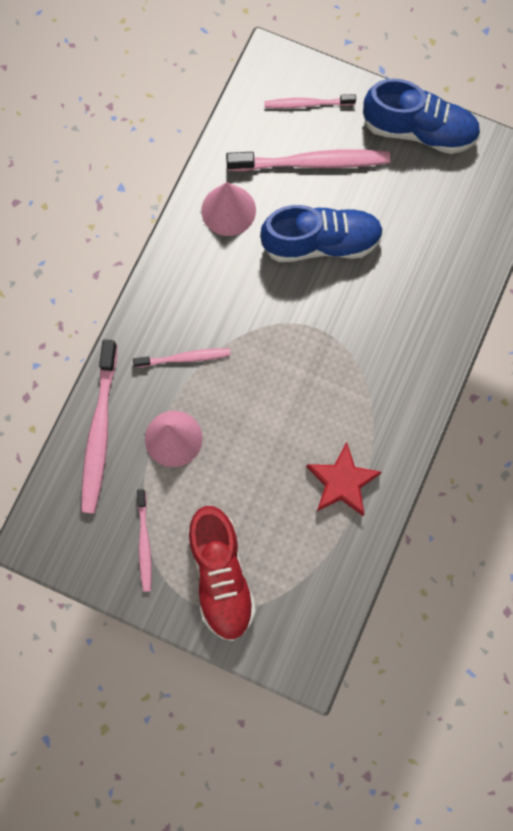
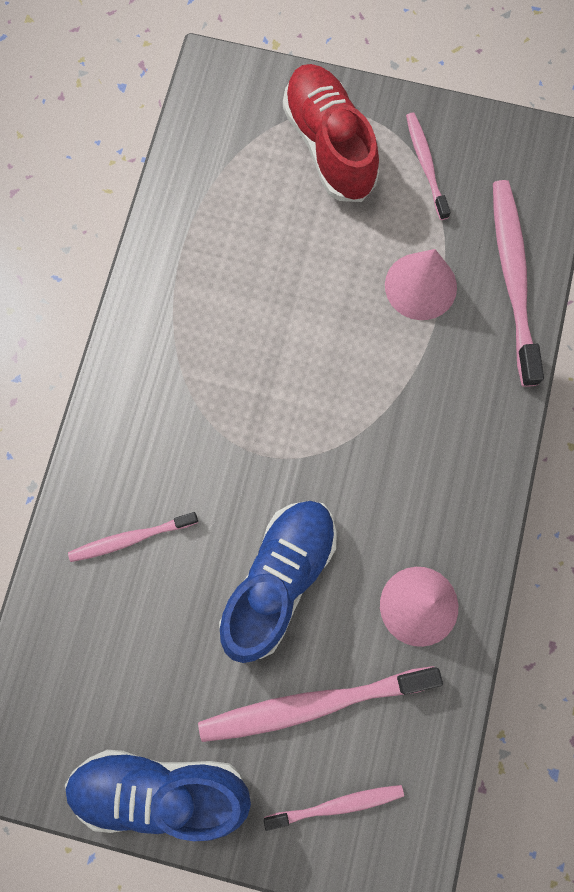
camera: 170 degrees right, 0 degrees up
pink toothbrush [133,348,231,368] -> pink toothbrush moved to [68,512,198,562]
blue shoe [260,205,384,262] -> blue shoe turned 135 degrees clockwise [219,501,337,663]
red star [306,442,382,516] -> none

